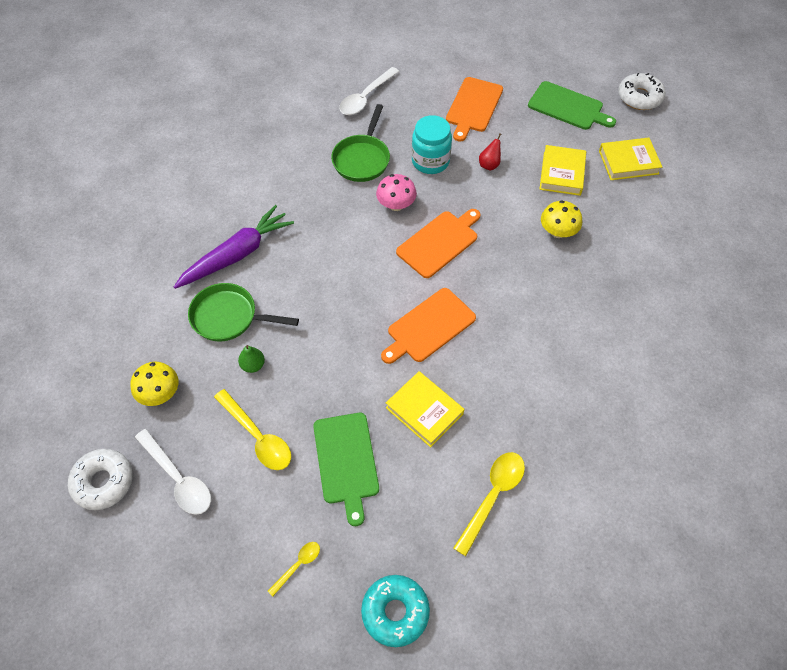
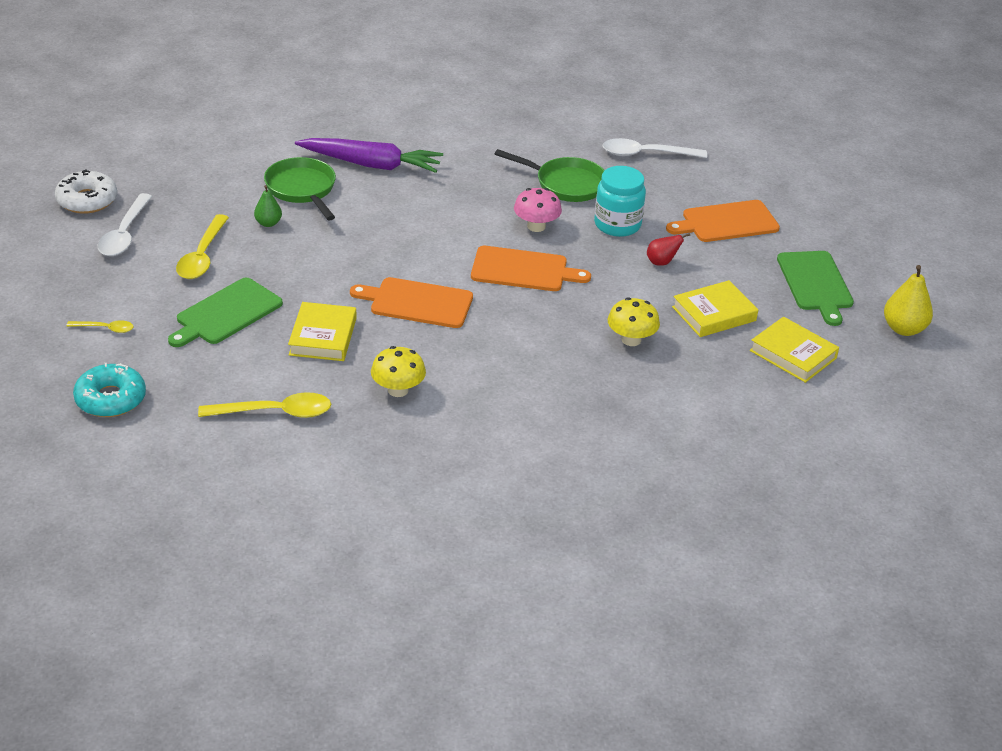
camera: 50 degrees right, 20 degrees down
yellow mushroom [130,362,178,406] -> yellow mushroom moved to [371,346,426,397]
green pan [331,104,390,182] -> green pan turned 135 degrees counterclockwise [495,149,605,202]
white donut [618,73,666,110] -> yellow pear [884,265,933,336]

